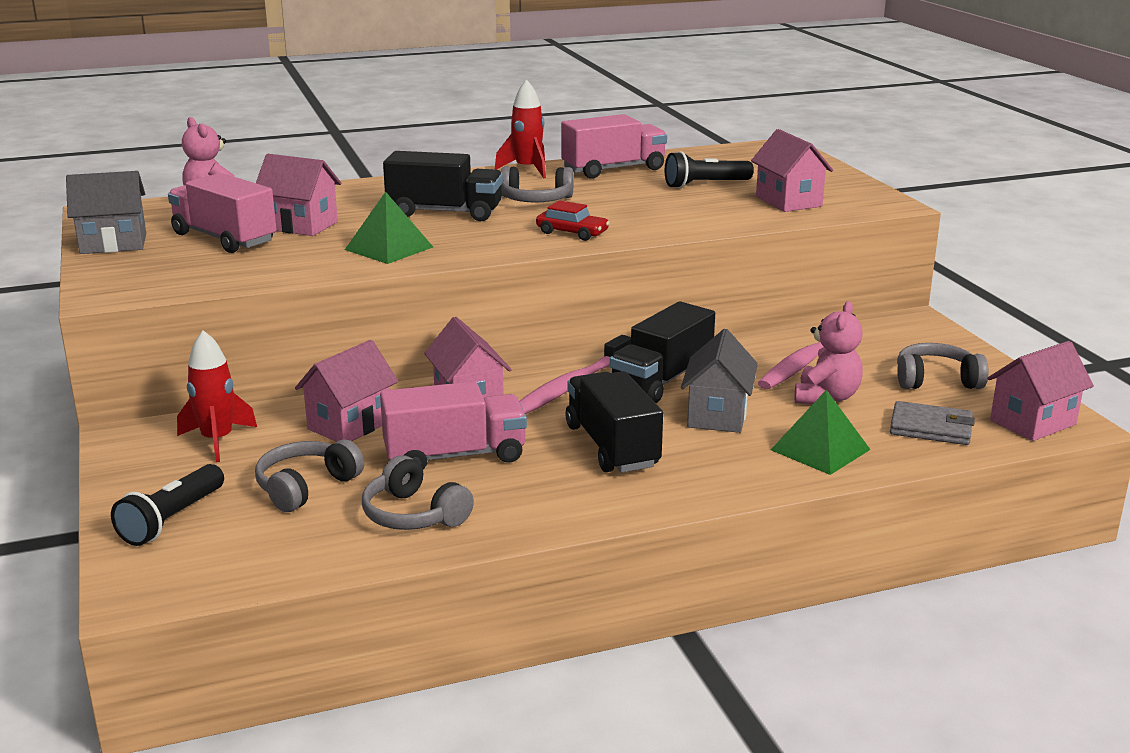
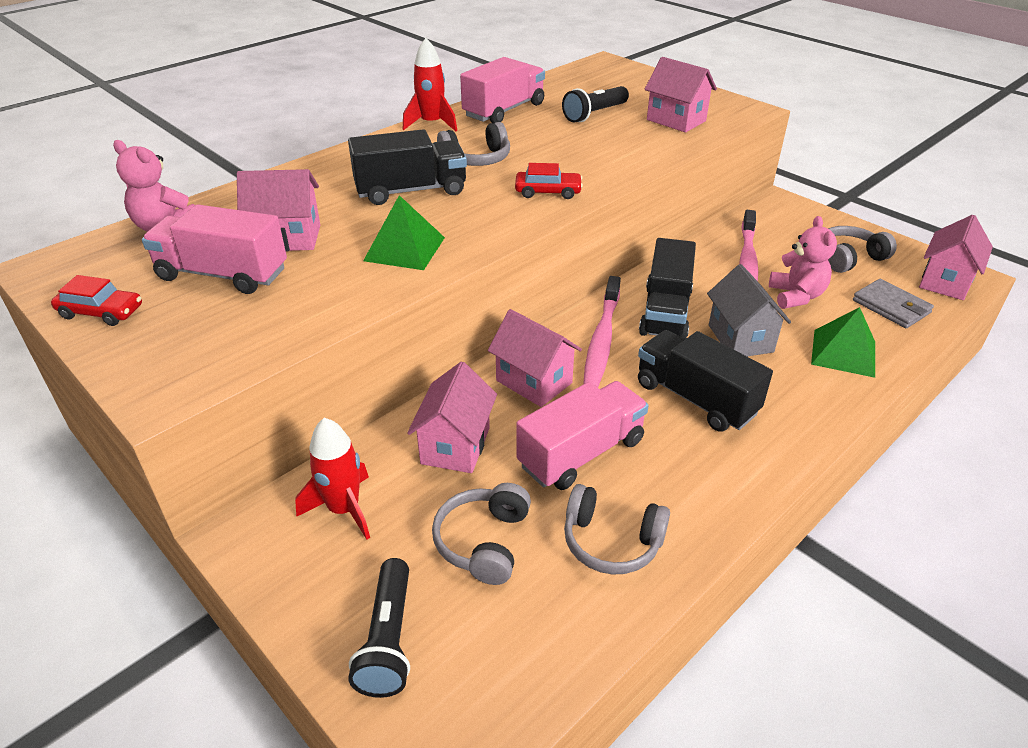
camera: 25 degrees left, 15 degrees up
grey house [66,171,146,254] -> red car [51,275,142,326]
grey wallet [890,401,975,445] -> grey wallet turned 60 degrees clockwise [853,279,934,328]

